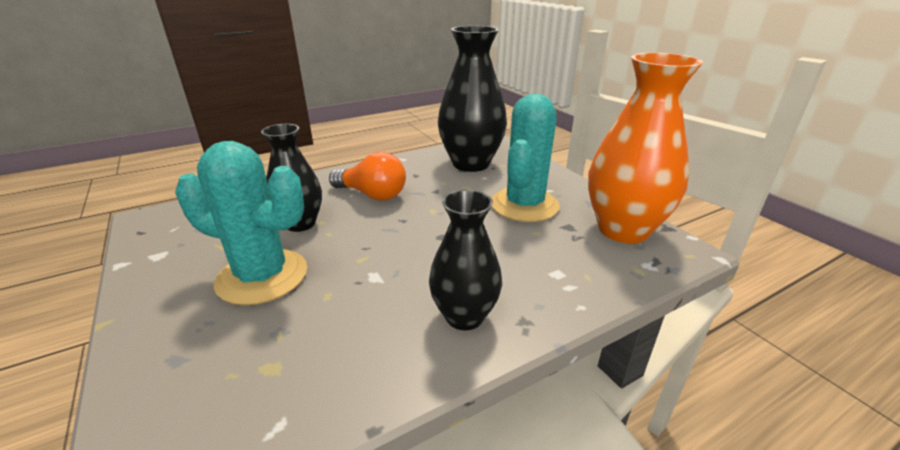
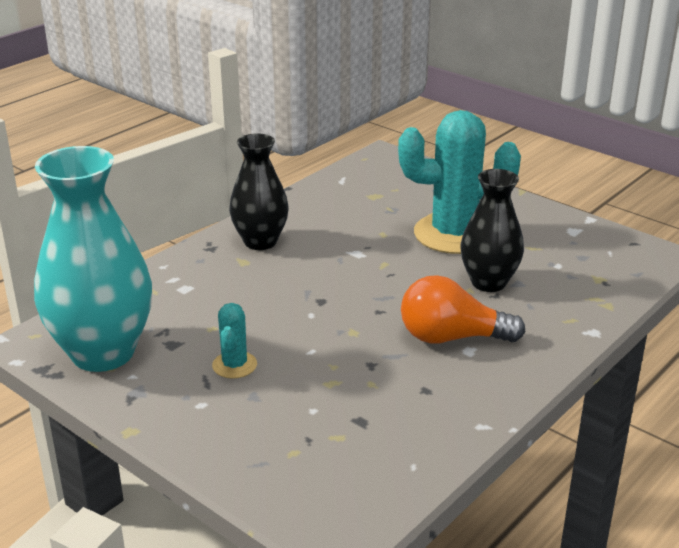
camera: 160 degrees right, 0 degrees up
black vase [438,26,507,172] -> none
turquoise cactus [492,94,560,222] -> turquoise cactus [212,303,257,379], size x0.46
orange vase [588,53,703,243] -> turquoise vase [34,146,152,372]

